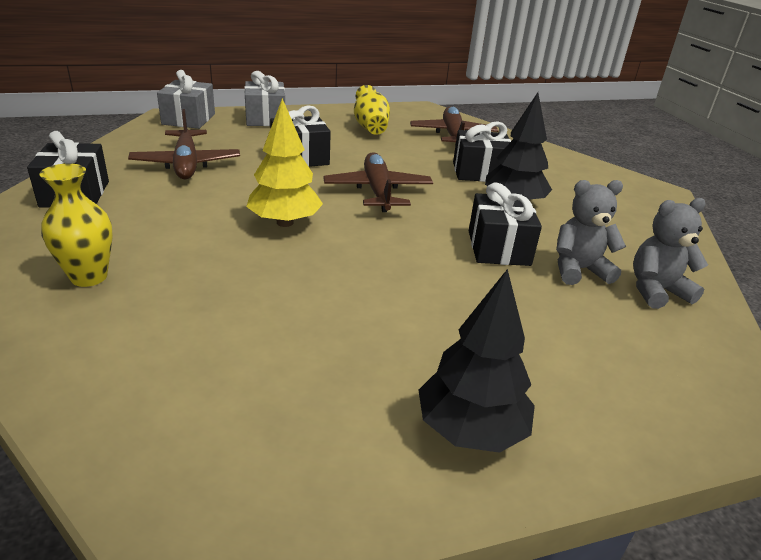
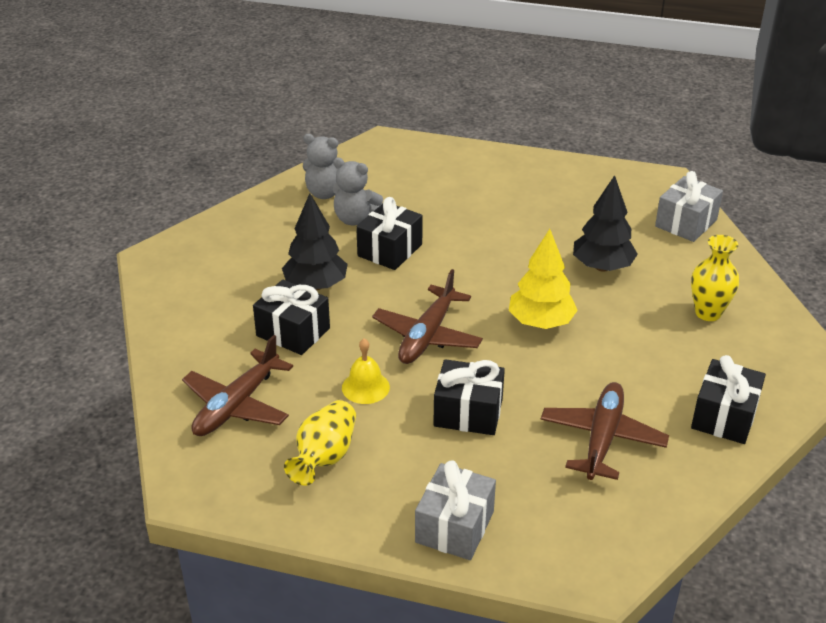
camera: 145 degrees left, 5 degrees up
grey gift [157,70,215,129] -> grey gift moved to [655,171,723,242]
black tree [418,269,535,453] -> black tree moved to [573,175,638,272]
none -> yellow bell [342,339,390,404]

